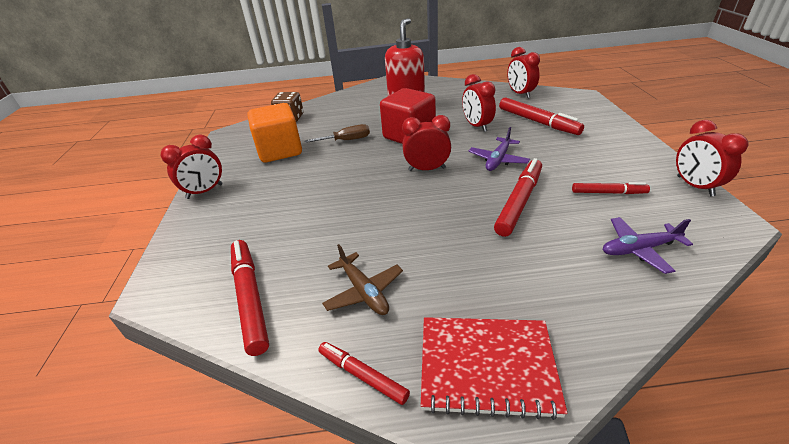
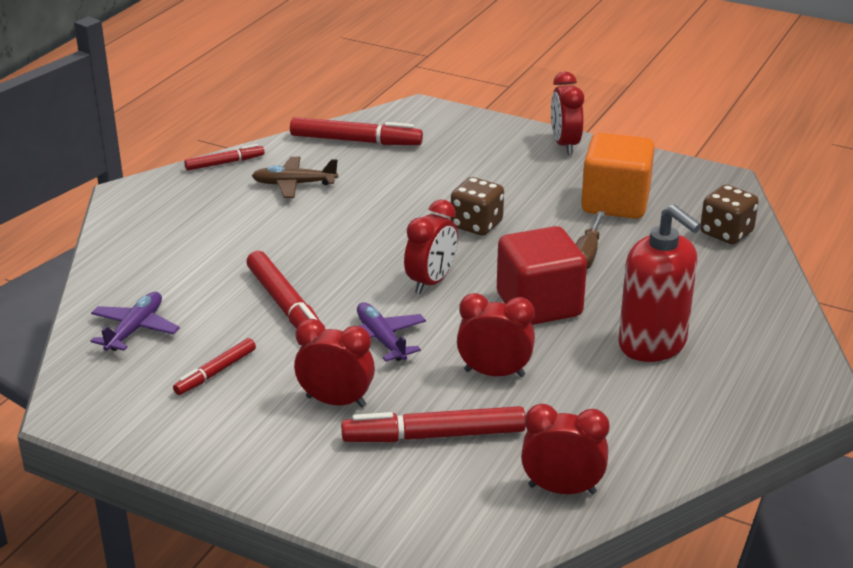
camera: 120 degrees right, 5 degrees down
red notebook [421,317,568,420] -> none
red clock [676,120,749,196] -> red clock moved to [294,319,375,407]
none -> brown dice [450,177,504,236]

